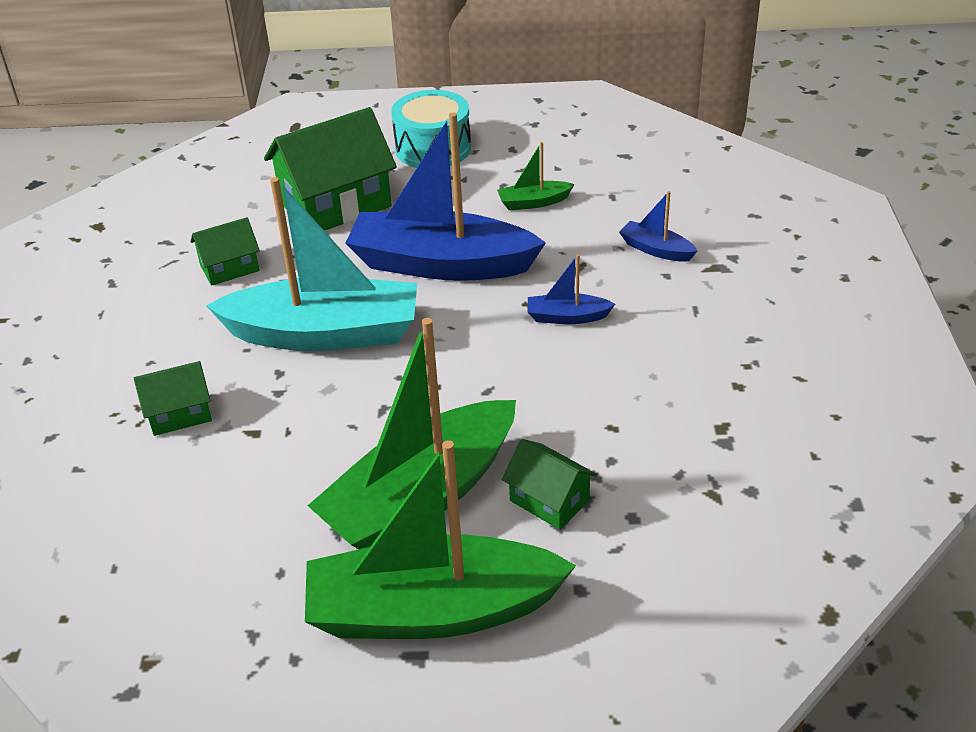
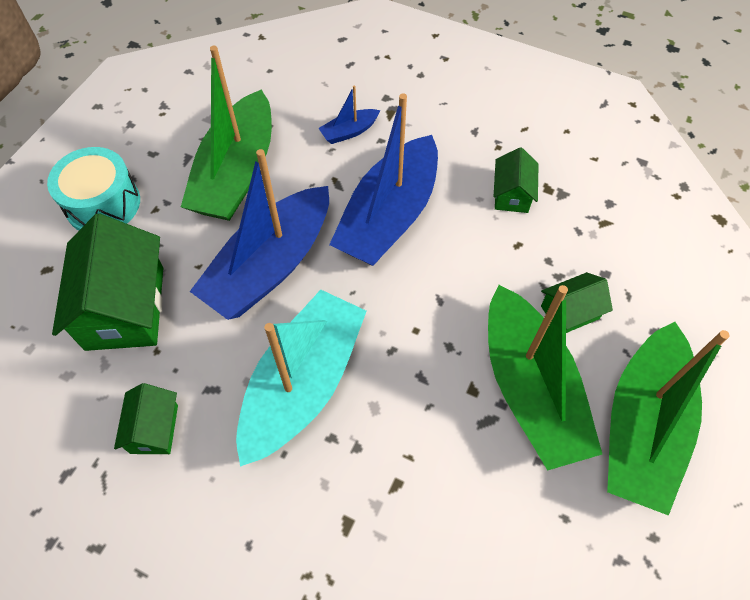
camera: 65 degrees left, 20 degrees up
green house [134,361,212,436] -> green house moved to [493,147,539,213]
green boat [497,142,575,210] -> green boat [181,46,272,221], size x2.37
blue boat [528,254,615,324] -> blue boat [329,94,438,266], size x2.37

